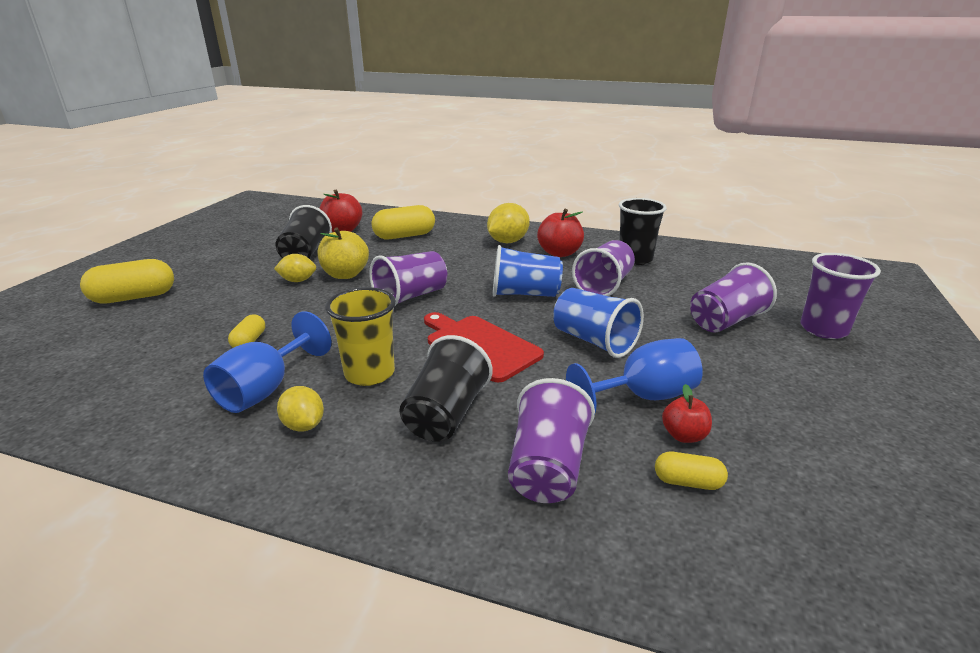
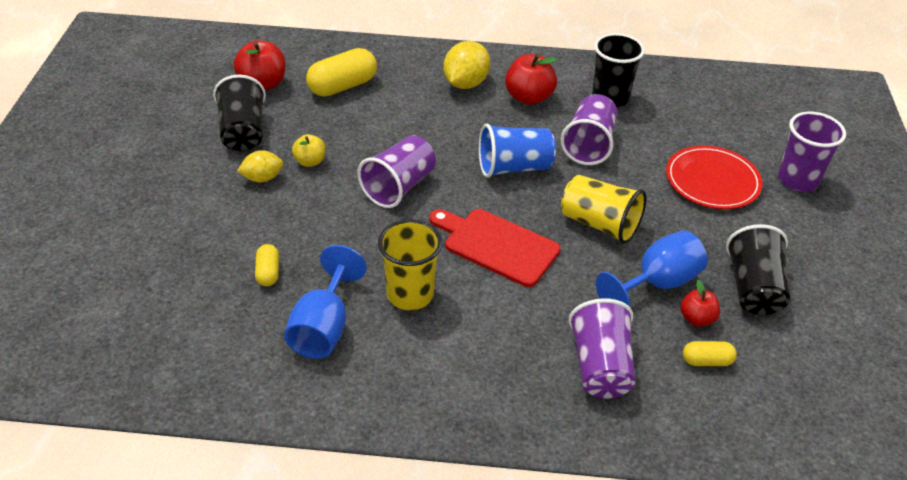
camera: 15 degrees left, 15 degrees up
yellow capsule [80,259,174,303] -> none
yellow lemon [277,386,324,432] -> none
yellow apple [317,227,369,279] -> yellow apple [292,134,326,167], size x0.60
black cup [400,335,493,442] -> black cup moved to [726,224,790,315]
blue cup [553,288,644,358] -> yellow cup [561,175,647,244]
purple cup [690,262,777,332] -> red plate [666,146,763,209]

